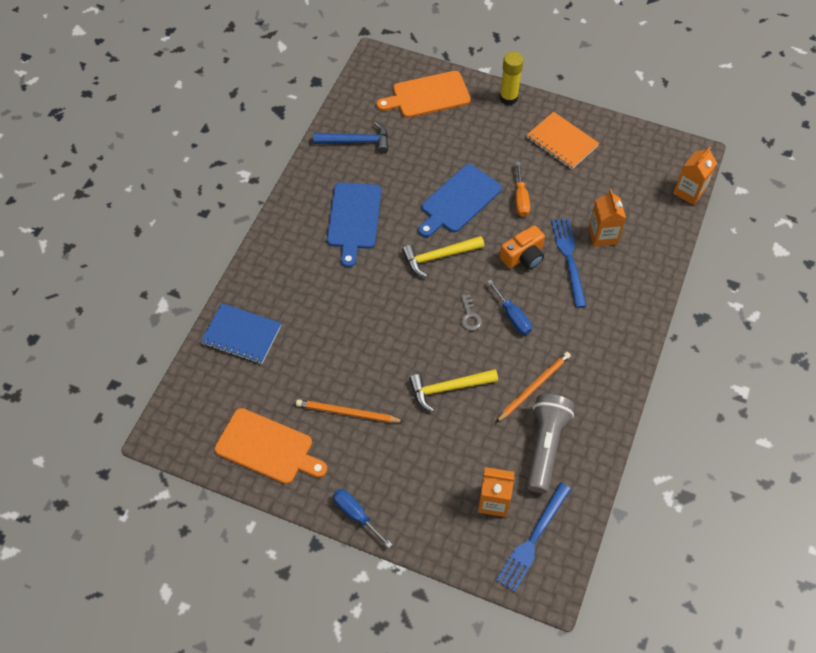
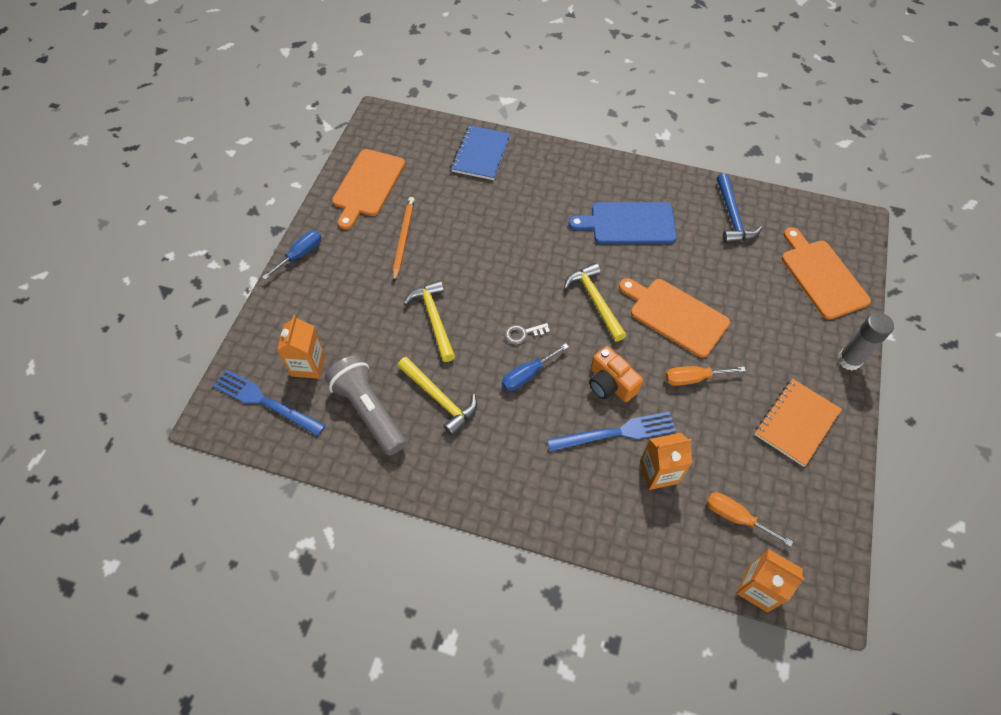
camera: 85 degrees right, 0 degrees up
blue cutting board [418,164,502,237] -> orange cutting board [619,278,730,358]
orange pencil [496,352,571,423] -> yellow hammer [398,357,477,436]
yellow glue stick [500,52,524,105] -> grey glue stick [837,313,894,371]
grey flashlight [527,394,574,493] -> grey flashlight turned 135 degrees counterclockwise [325,355,406,455]
none -> orange screwdriver [706,492,793,547]

